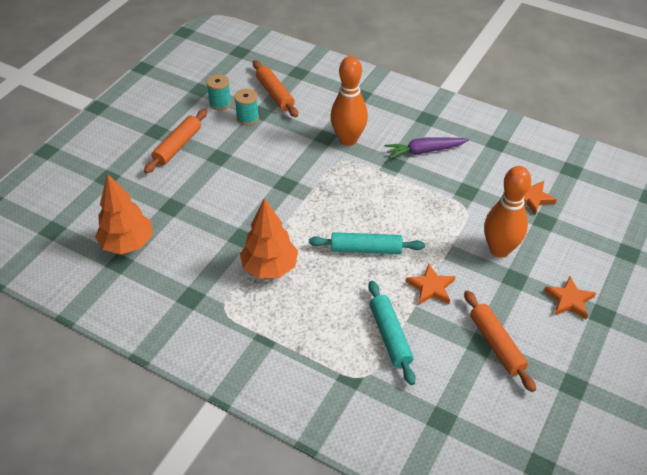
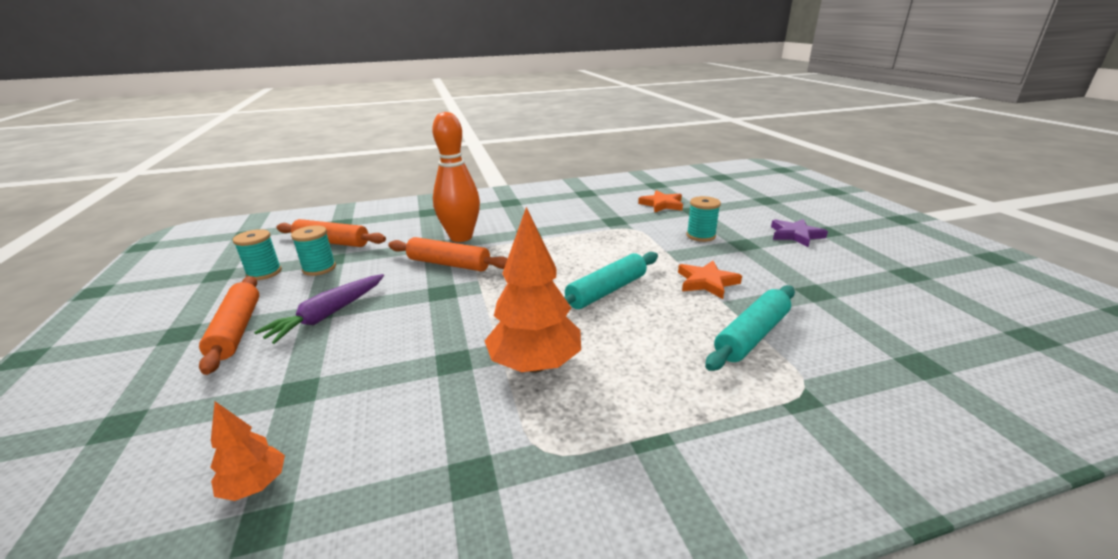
camera: 45 degrees left, 20 degrees down
orange tree [95,174,153,254] -> orange tree [210,401,285,501], size x0.51
turquoise rolling pin [368,281,416,385] -> turquoise rolling pin turned 75 degrees counterclockwise [705,285,795,371]
purple carrot [385,138,469,159] -> purple carrot moved to [254,274,384,344]
orange rolling pin [464,290,536,392] -> orange rolling pin moved to [389,237,508,271]
orange bowling pin [484,166,531,258] -> turquoise spool [687,196,721,242]
orange star [544,276,596,319] -> purple star [771,219,828,247]

